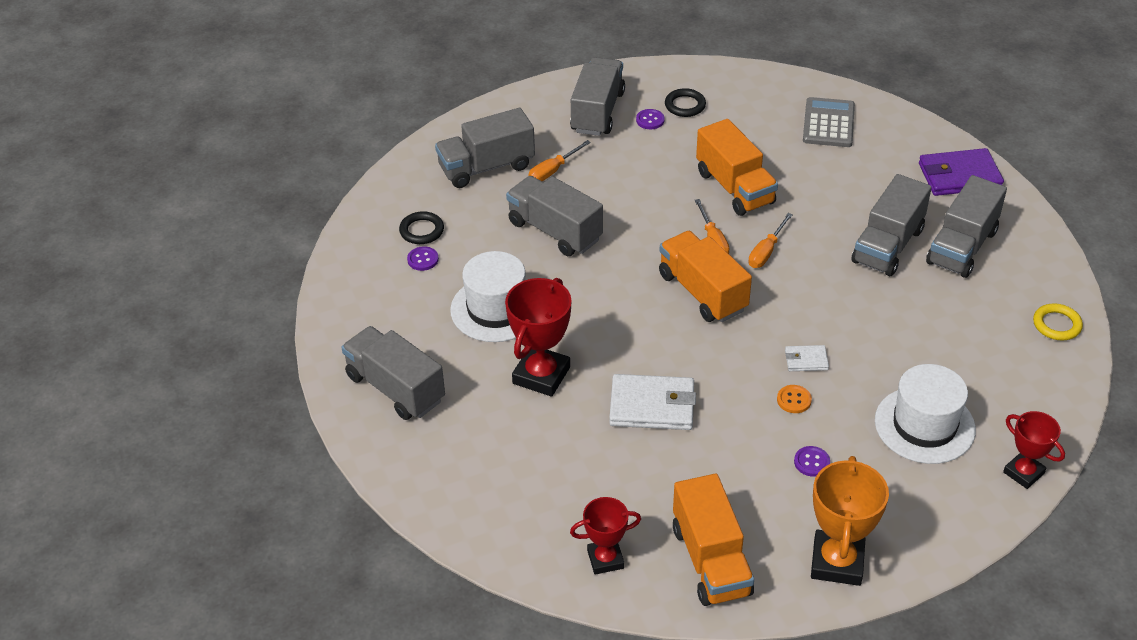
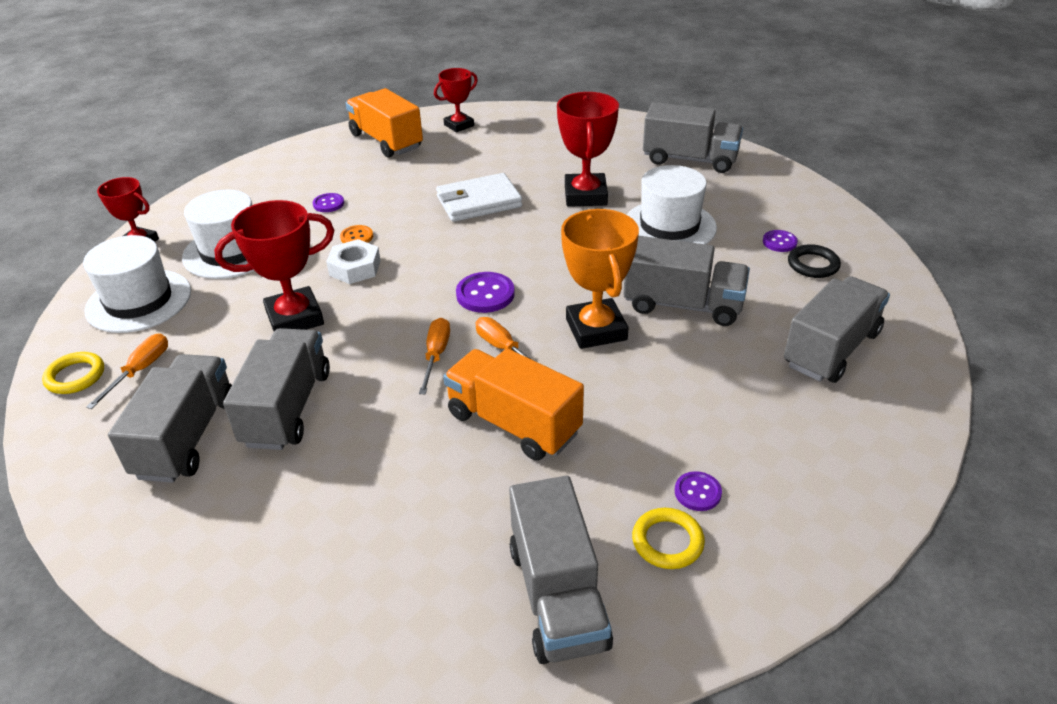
camera: 155 degrees right, 5 degrees down
orange screwdriver [528,140,591,181] -> orange screwdriver moved to [86,334,168,409]
grey truck [570,57,625,136] -> grey truck moved to [509,476,613,664]
orange truck [659,231,752,322] -> purple button [456,272,515,313]
black ring [665,88,706,117] -> yellow ring [632,508,705,569]
white wallet [785,345,829,371] -> white nut [326,239,381,284]
grey calculator [803,97,855,147] -> none
orange trophy [811,456,889,586] -> orange trophy moved to [561,209,639,349]
purple wallet [919,148,1004,196] -> none
none -> white hat [83,235,191,333]
none -> red trophy [214,200,334,331]

